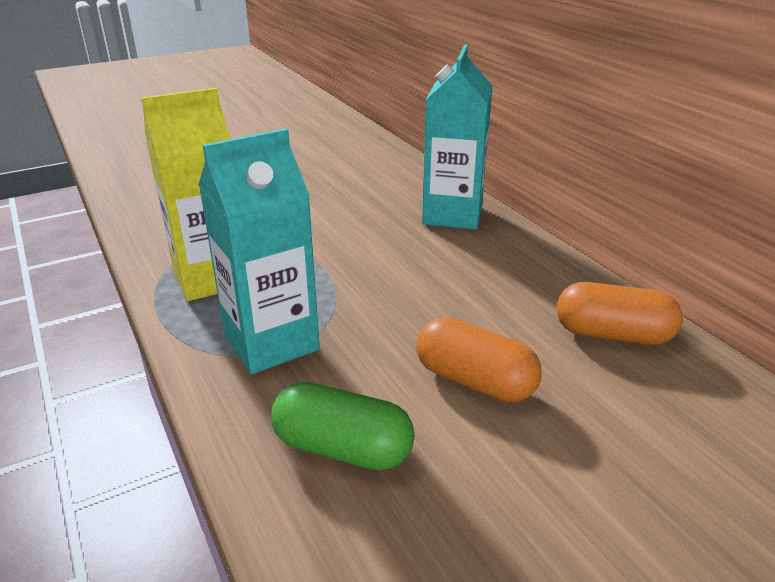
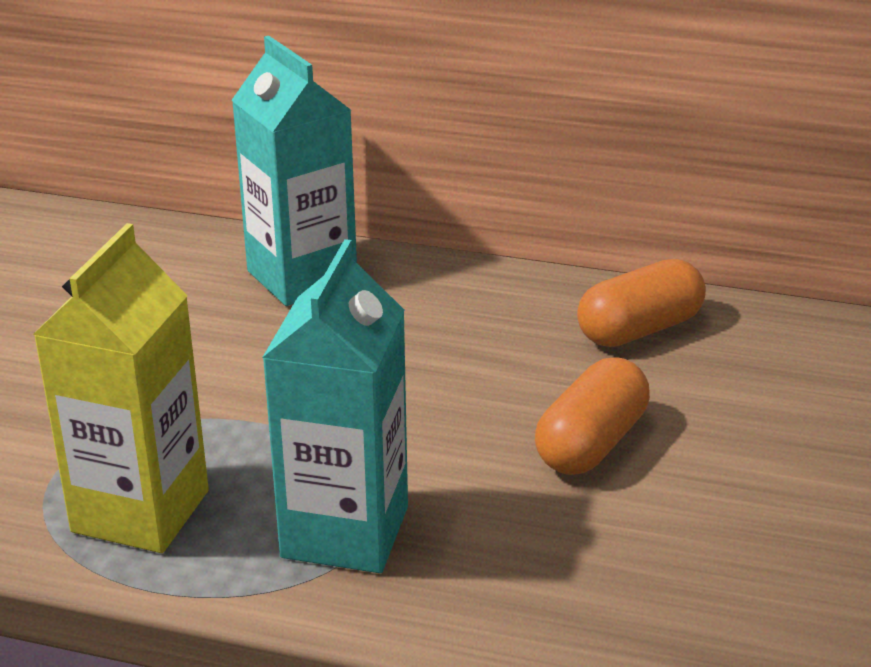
camera: 45 degrees left, 0 degrees up
green capsule [271,382,415,470] -> none
orange capsule [416,317,542,403] -> orange capsule turned 45 degrees counterclockwise [535,357,650,475]

